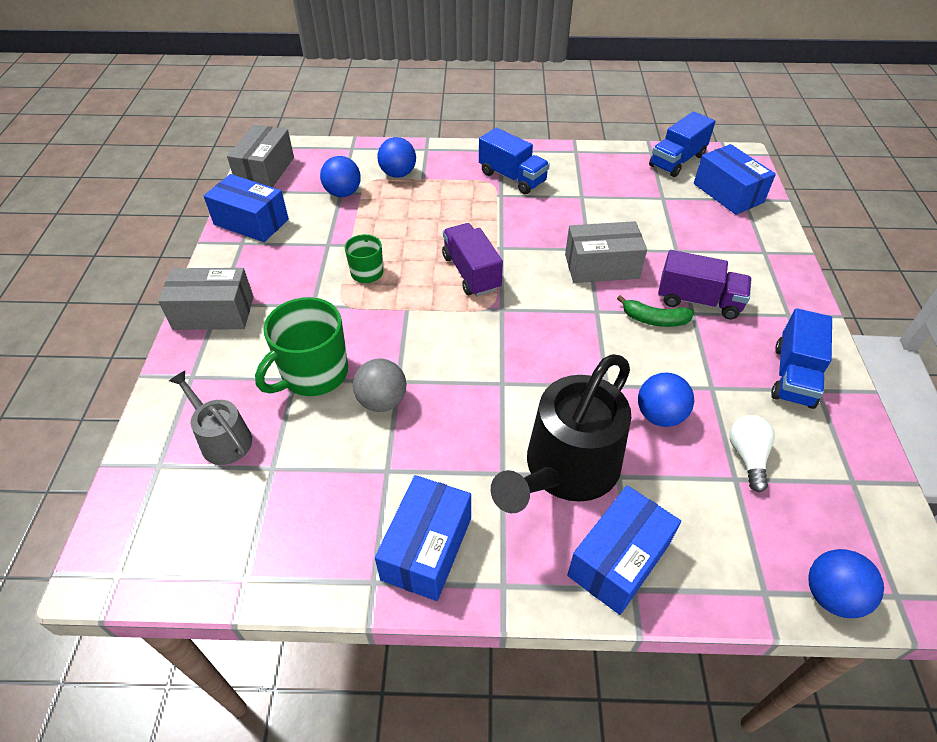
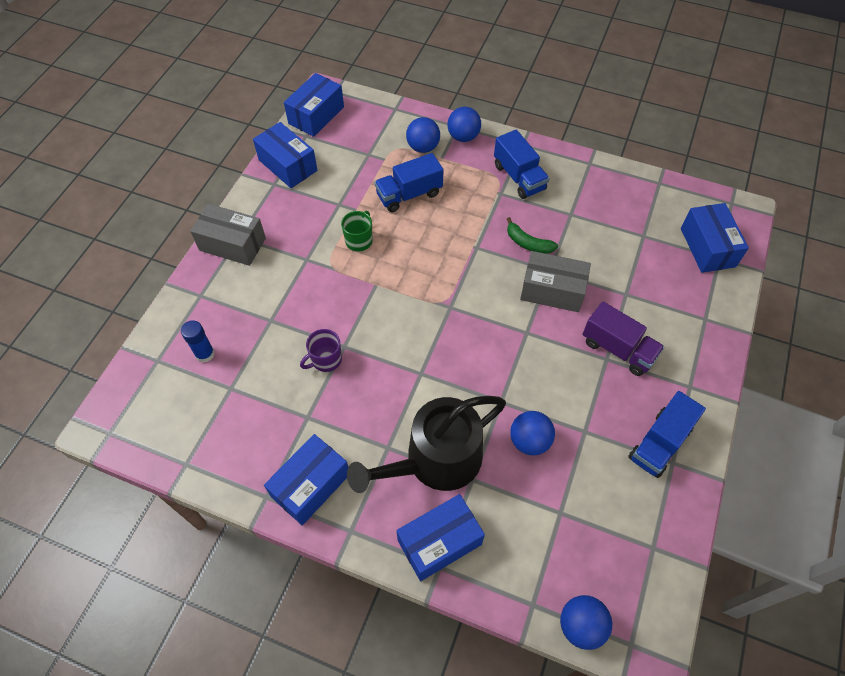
camera: 20 degrees right, 10 degrees up
grey watering can [169,371,252,465] -> blue glue stick [181,320,215,363]
grey box [227,125,294,187] -> blue box [284,73,344,137]
green mug [255,297,348,396] -> none
blue ball [320,156,361,197] -> blue ball moved to [447,107,481,142]
grey ball [353,359,407,412] -> purple mug [300,329,342,372]
purple truck [442,223,503,296] -> none
green banana [617,295,694,327] -> green banana moved to [507,217,558,254]
blue truck [649,111,715,177] -> blue truck moved to [375,153,444,212]
white light bulb [729,415,775,492] -> none

